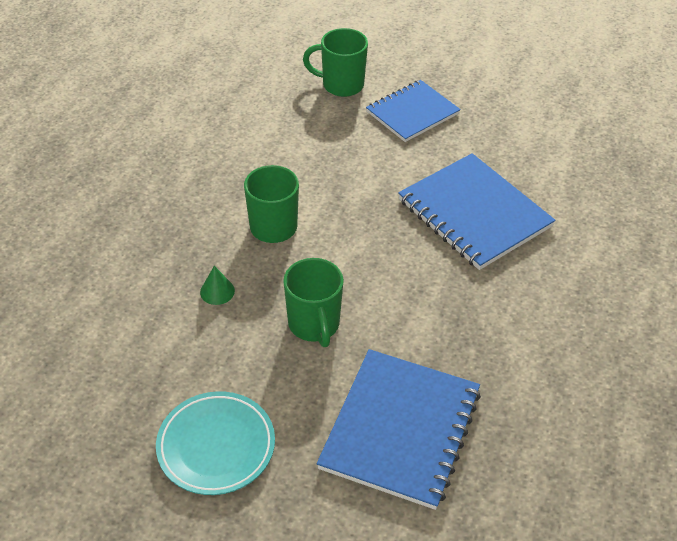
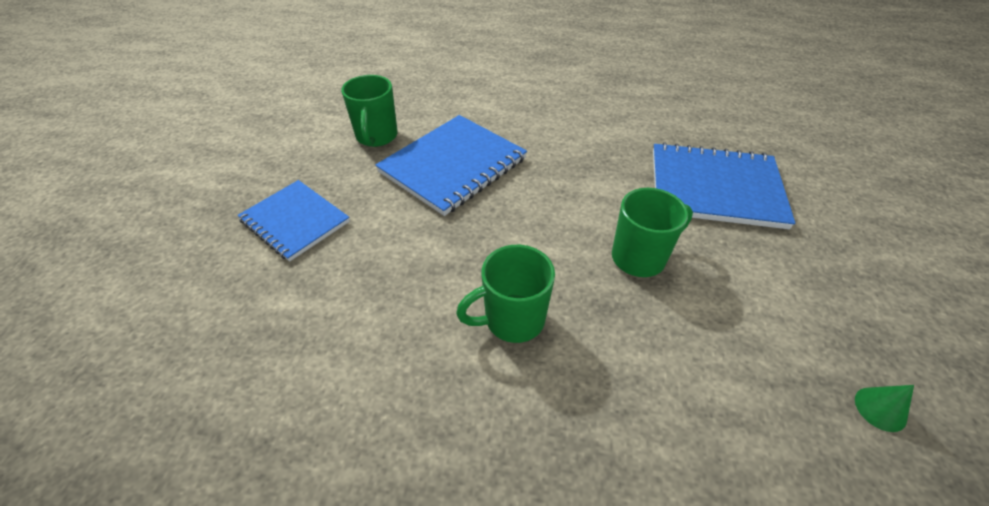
camera: 100 degrees left, 0 degrees up
turquoise plate [156,391,275,495] -> none
green cone [200,266,235,305] -> green cone moved to [855,385,914,432]
green mug [303,28,368,97] -> green mug moved to [341,75,398,147]

